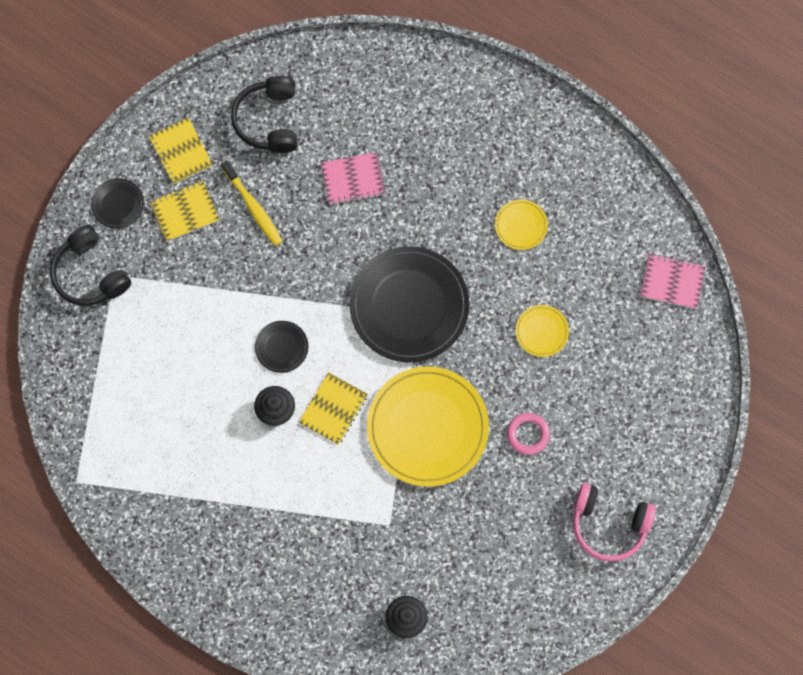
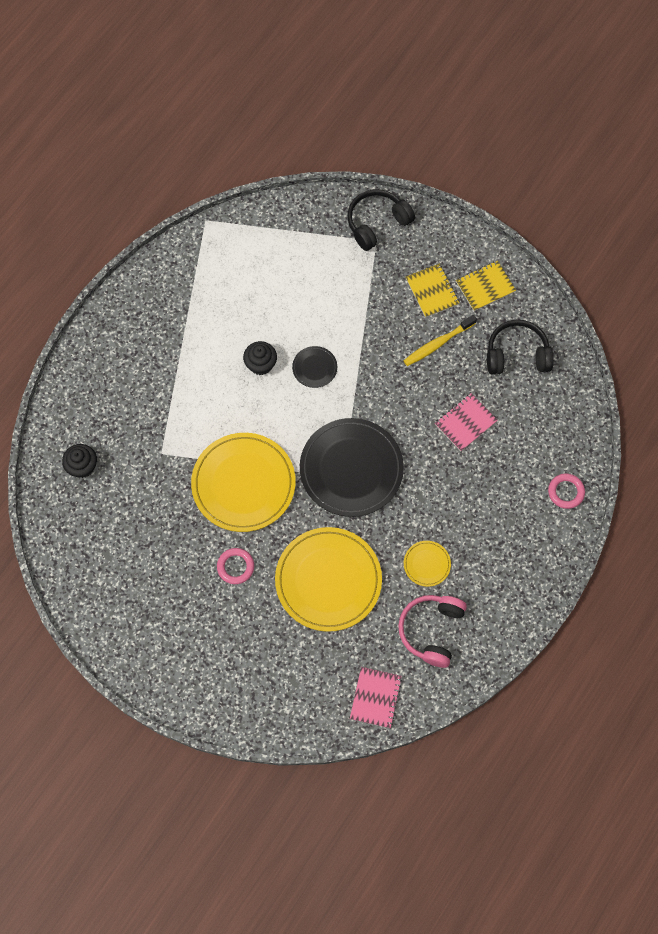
camera: 90 degrees right, 5 degrees down
black plate [91,178,144,229] -> none
yellow notebook [299,372,368,445] -> none
pink notebook [321,152,385,205] -> pink notebook turned 60 degrees clockwise [435,393,498,451]
yellow plate [515,305,569,357] -> yellow plate [275,527,382,632], size x2.24
pink headphones [573,483,656,562] -> pink headphones moved to [398,595,467,668]
none -> pink ring [548,474,585,509]

